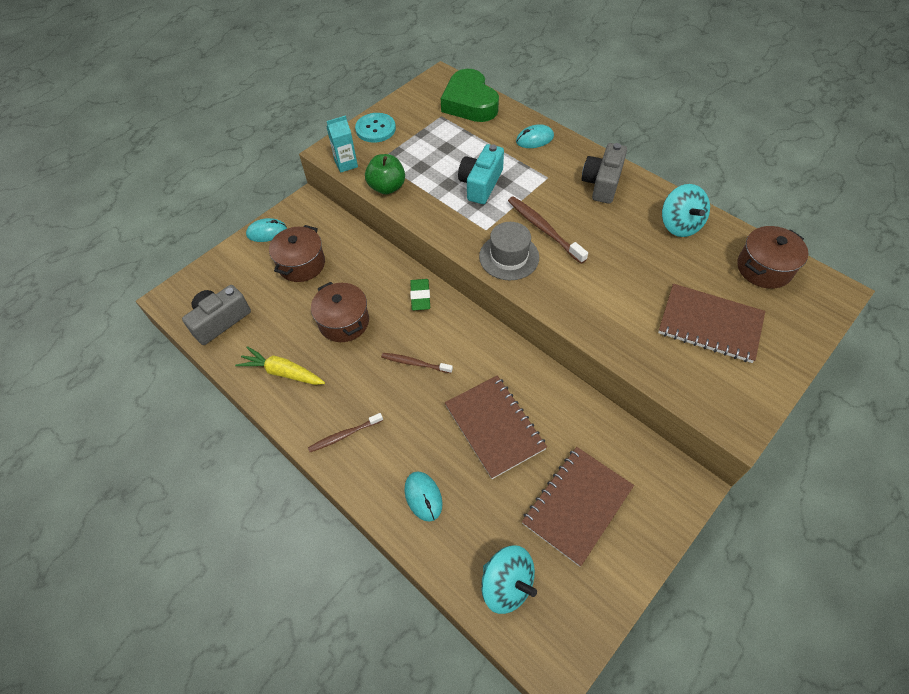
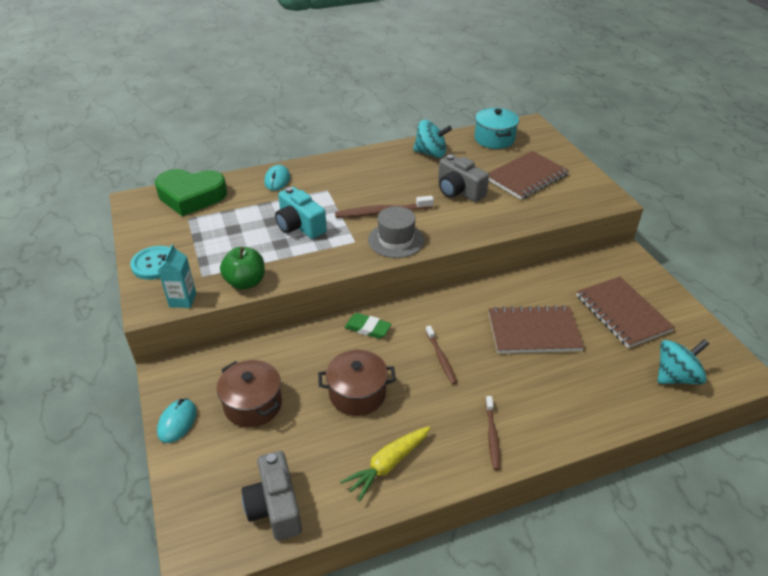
camera: 65 degrees left, 15 degrees down
brown toothbrush [381,353,453,373] -> brown toothbrush turned 60 degrees counterclockwise [426,325,457,384]
turquoise mouse [404,471,442,522] -> none
grey camera [582,143,627,204] -> grey camera moved to [438,154,489,202]
brown pot [737,226,808,289] -> turquoise pot [475,108,519,149]

